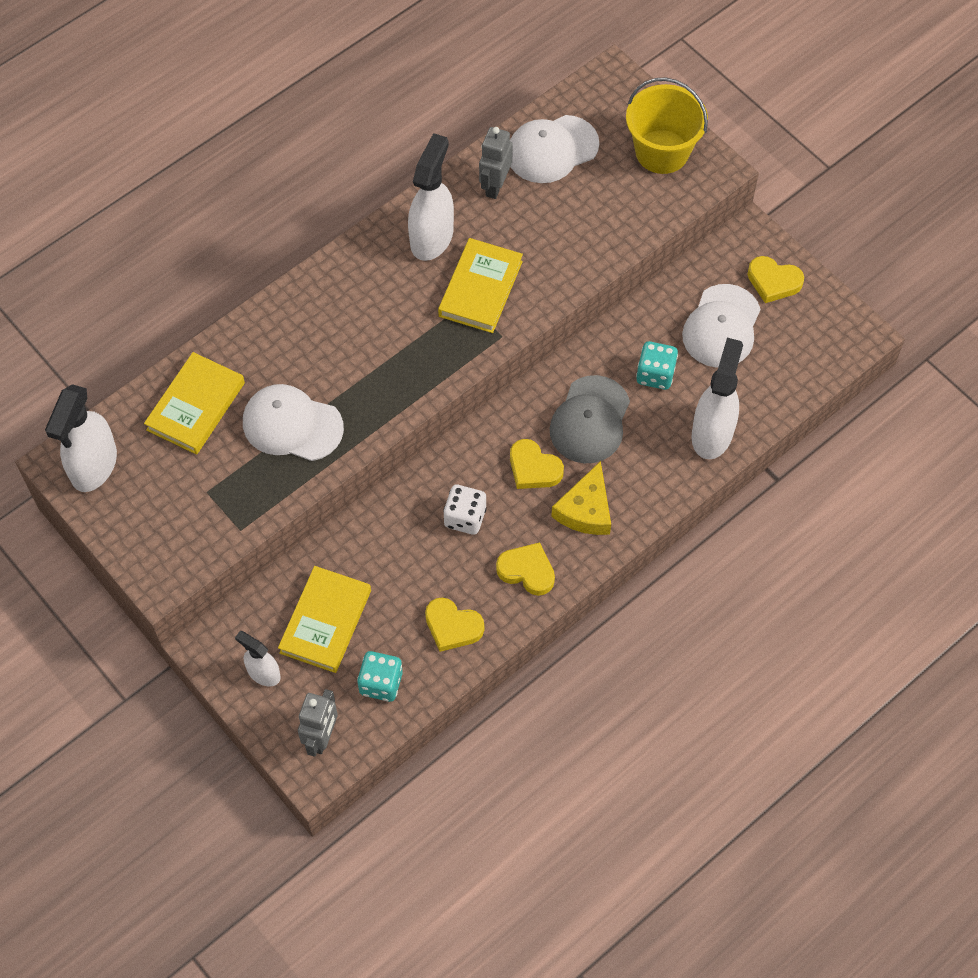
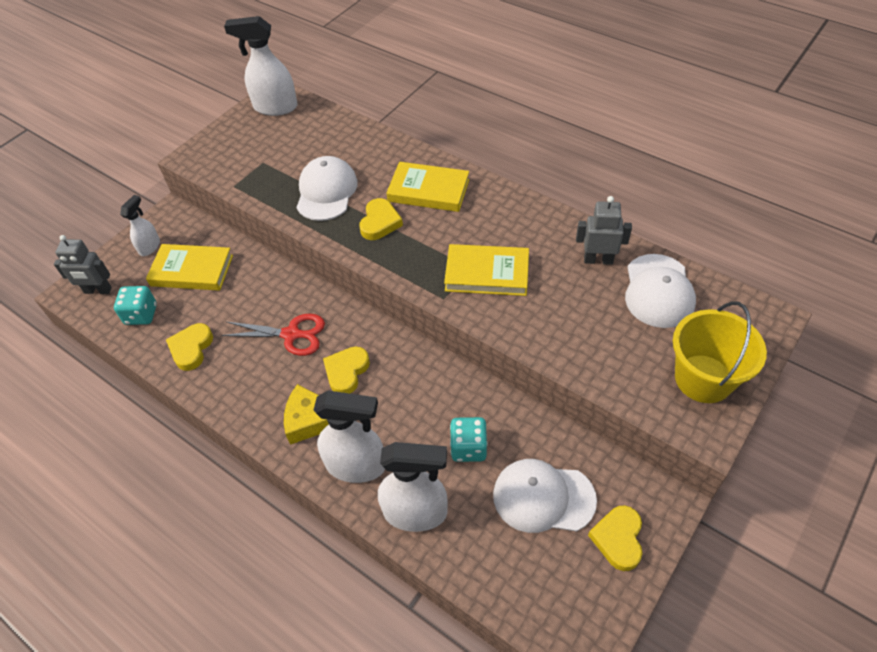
camera: 80 degrees right, 10 degrees down
yellow book [144,352,245,455] -> yellow book moved to [387,162,469,212]
white spray bottle [408,133,454,261] -> white spray bottle moved to [314,390,385,483]
white dice [443,485,487,535] -> red scissors [221,314,325,356]
yellow heart [496,542,555,596] -> yellow heart moved to [359,198,403,240]
white cap [510,115,599,183] -> white cap turned 135 degrees counterclockwise [625,254,696,328]
grey cap [550,375,630,463] -> none

